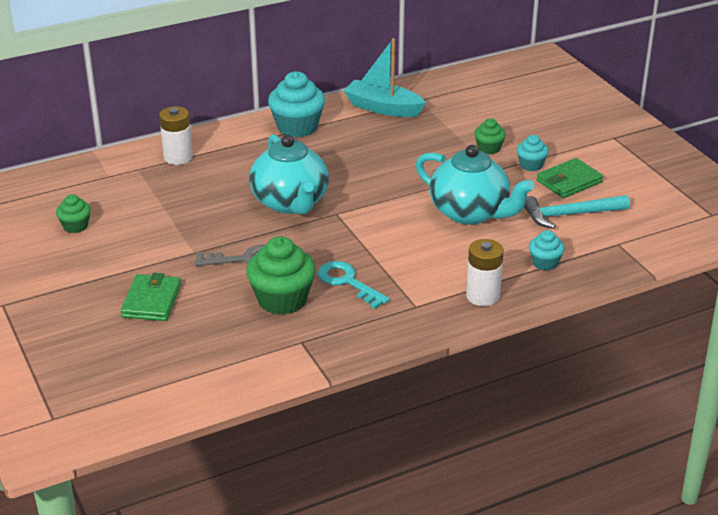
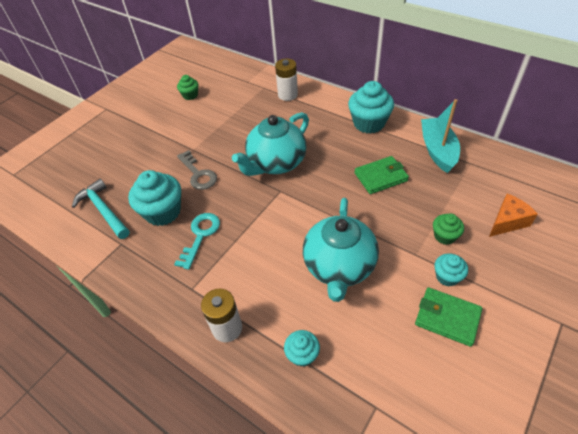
camera: 65 degrees right, 15 degrees up
green wallet [120,273,181,321] -> green wallet moved to [354,156,409,194]
green cupcake [246,236,316,315] -> turquoise cupcake [128,170,181,226]
turquoise hammer [524,195,630,229] -> turquoise hammer moved to [72,179,130,239]
none -> orange cheese [489,194,538,237]

